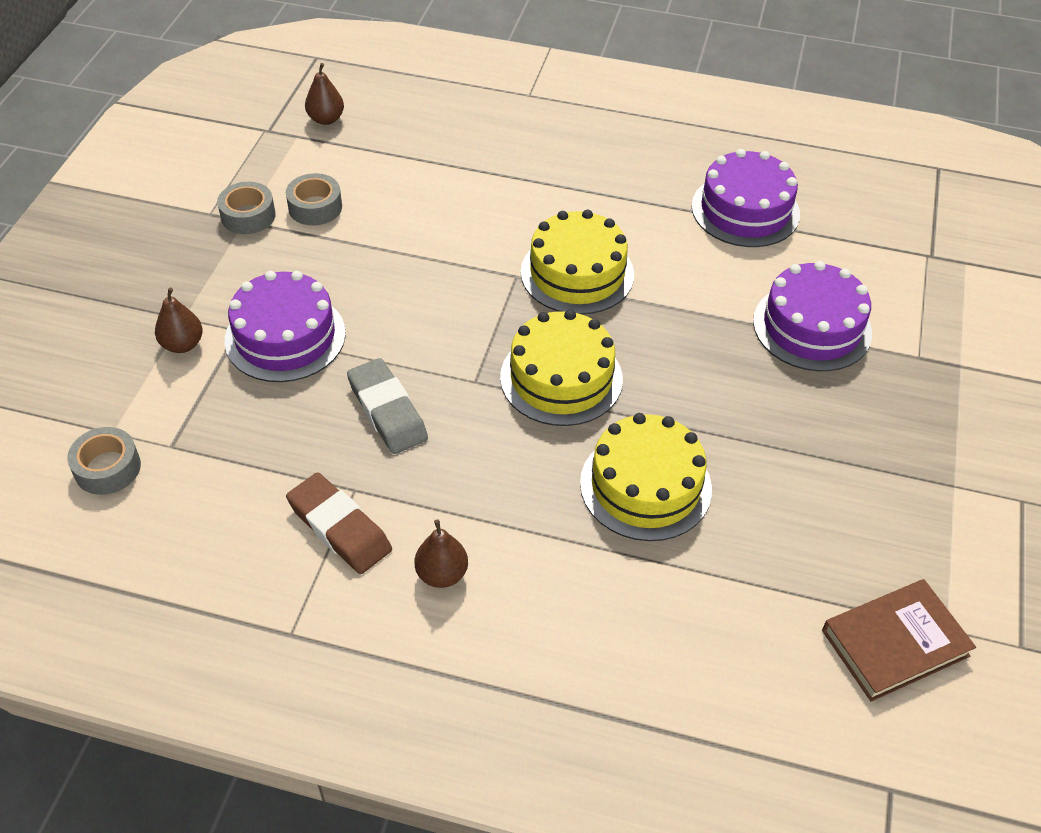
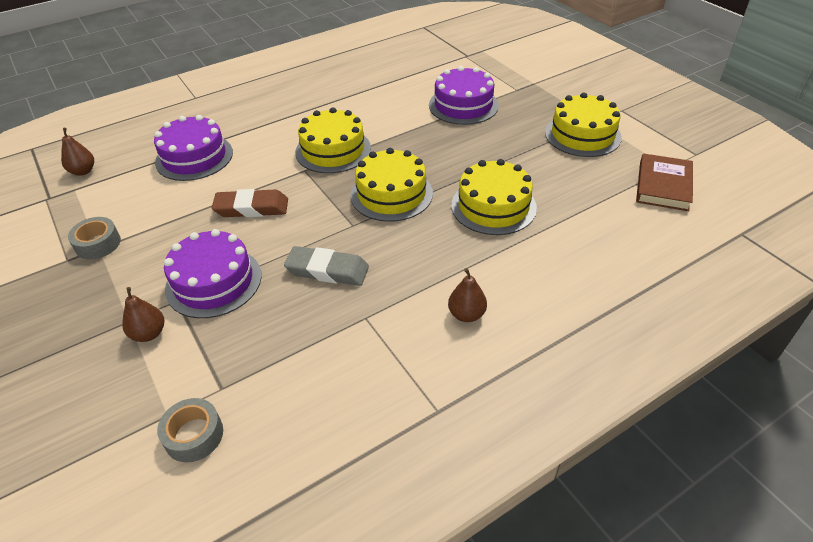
camera: 45 degrees left, 5 degrees down
grey tape [286,173,342,226] -> none
brown eraser [286,473,392,574] -> brown eraser moved to [212,189,288,217]
purple cake [691,149,800,247] -> purple cake moved to [154,115,233,181]
none -> yellow cake [545,93,622,157]

